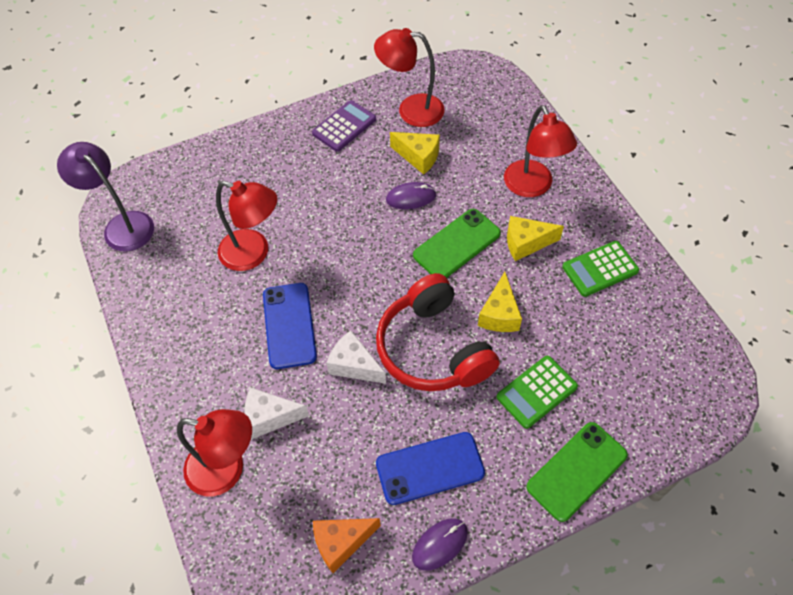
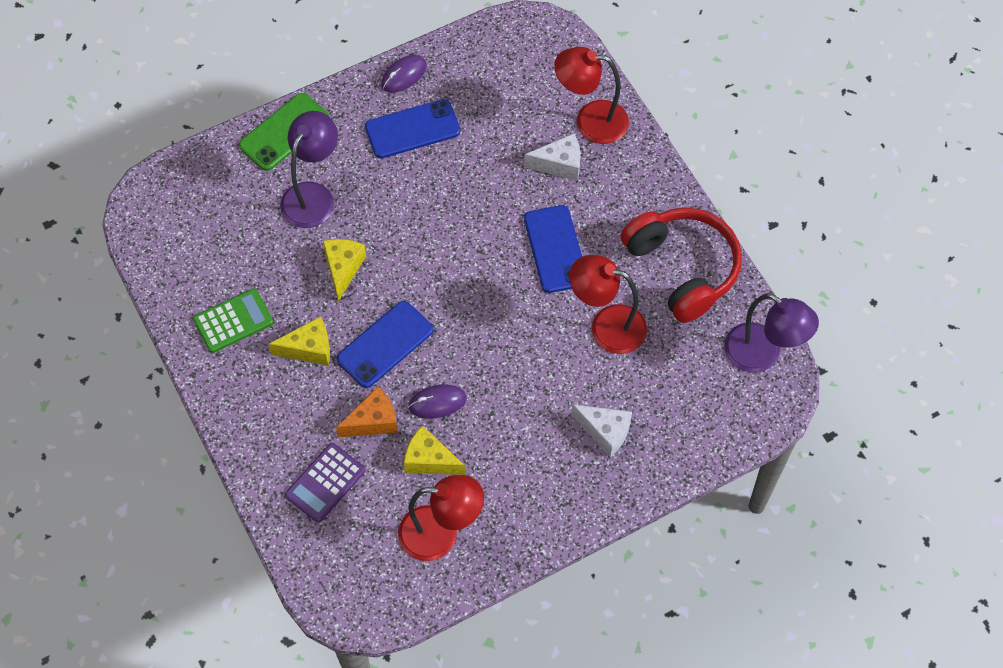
camera: 175 degrees right, 5 degrees up
purple calculator [312,100,376,152] -> purple calculator moved to [285,443,365,522]
orange cheese [313,518,381,573] -> orange cheese moved to [336,387,398,437]
white cheese [327,331,386,384] -> white cheese moved to [571,404,632,457]
red headphones [376,273,500,391] -> red headphones moved to [621,207,742,323]
green phone [413,209,501,278] -> blue phone [337,301,433,388]
green calculator [496,356,578,429] -> purple lamp [280,111,338,228]
red lamp [504,105,577,197] -> none

